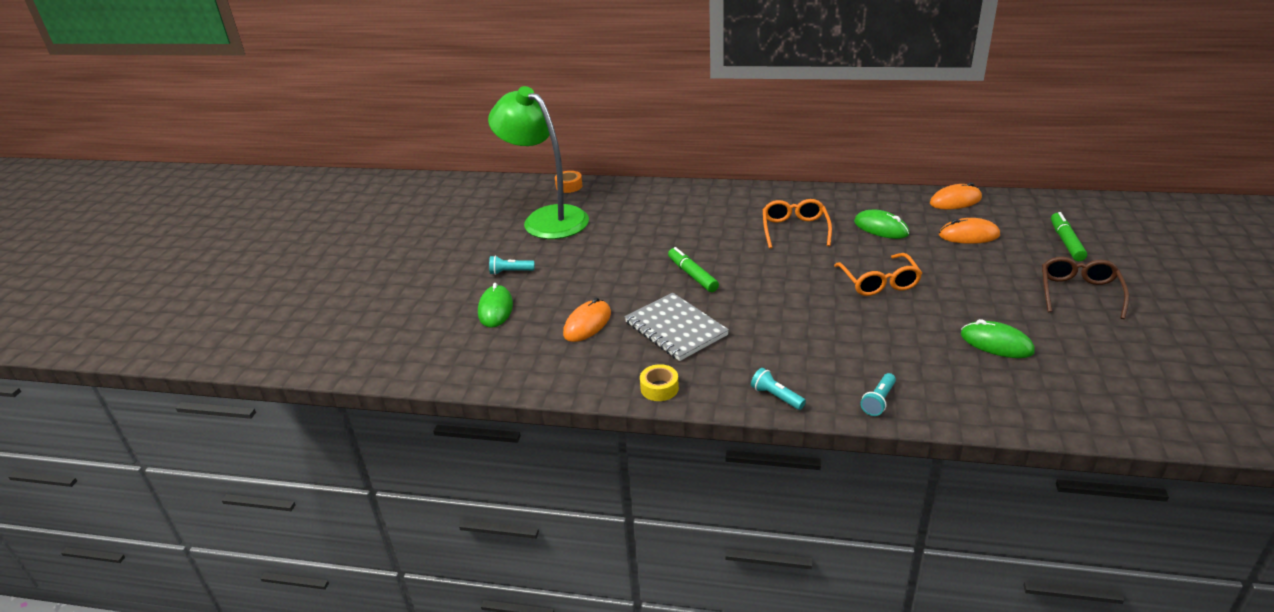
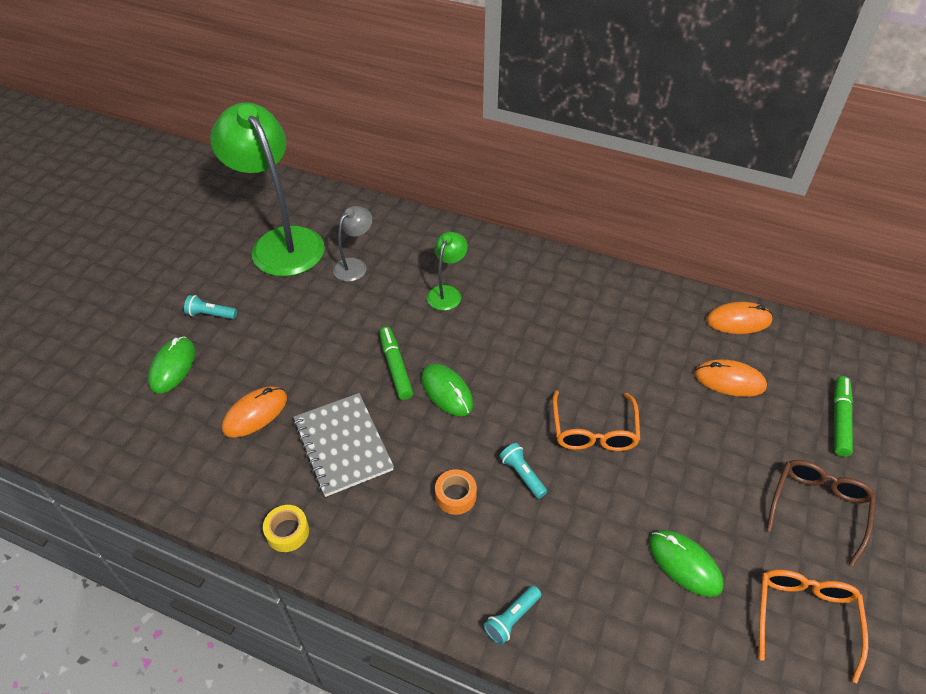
camera: 10 degrees right, 15 degrees up
orange tape [555,171,582,193] -> orange tape moved to [435,469,477,515]
turquoise flashlight [751,368,806,410] -> turquoise flashlight moved to [499,443,547,499]
orange glasses [763,199,832,249] -> orange glasses moved to [759,569,869,684]
green mouse [854,210,909,239] -> green mouse moved to [421,364,473,416]
none -> grey lamp [333,206,372,282]
none -> green lamp [427,232,468,310]

